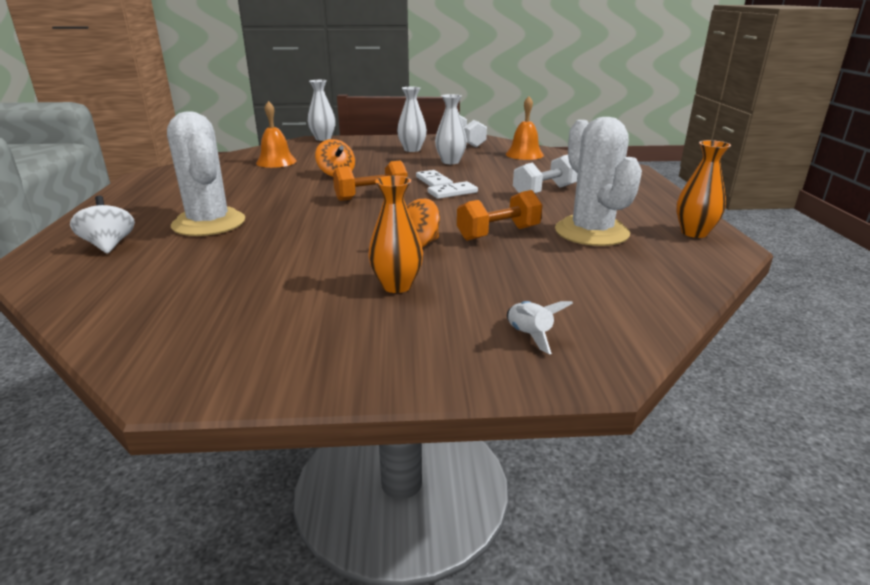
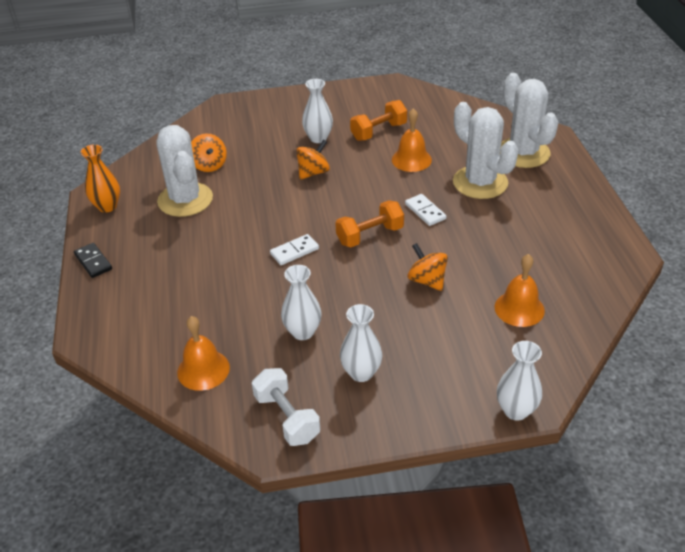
camera: 175 degrees right, 15 degrees up
white spinning top [70,196,135,254] -> white cactus [500,73,559,168]
orange vase [368,176,423,293] -> white vase [302,79,333,143]
white domino [416,170,453,187] -> white domino moved to [405,194,446,226]
orange dumbbell [457,190,542,241] -> orange dumbbell moved to [350,100,407,141]
white rocket [507,301,573,354] -> none
white dumbbell [513,155,578,194] -> none
none -> black domino [74,243,112,278]
none -> orange spinning top [191,133,227,172]
none -> orange bell [392,108,432,172]

